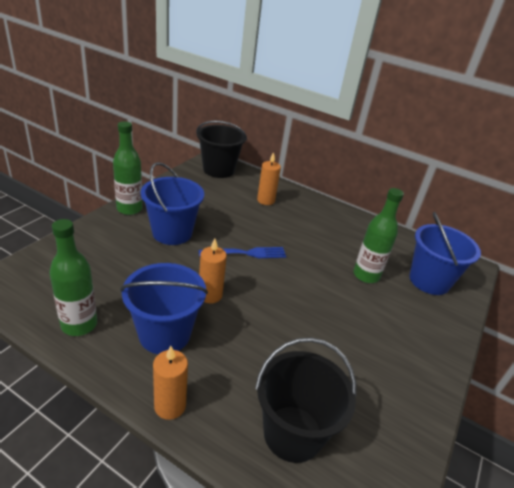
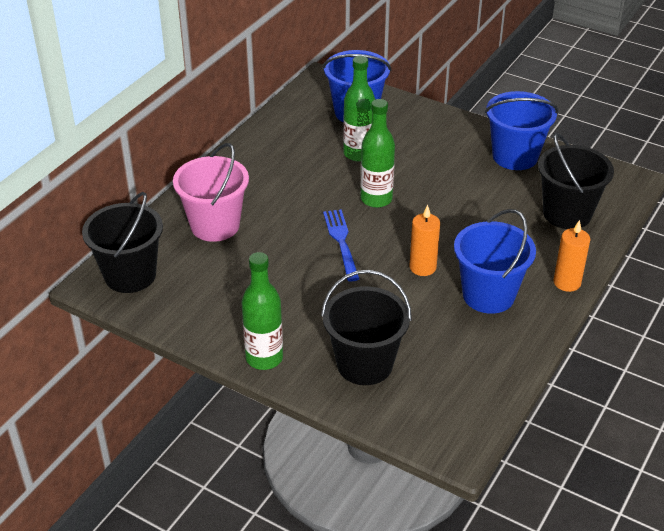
camera: 85 degrees left, 5 degrees up
green bottle [50,219,97,336] -> green bottle moved to [360,99,395,208]
blue bucket [141,162,204,245] -> blue bucket moved to [485,91,559,170]
orange candle [257,152,281,205] -> pink bucket [173,143,249,242]
none -> black bucket [321,270,412,385]

